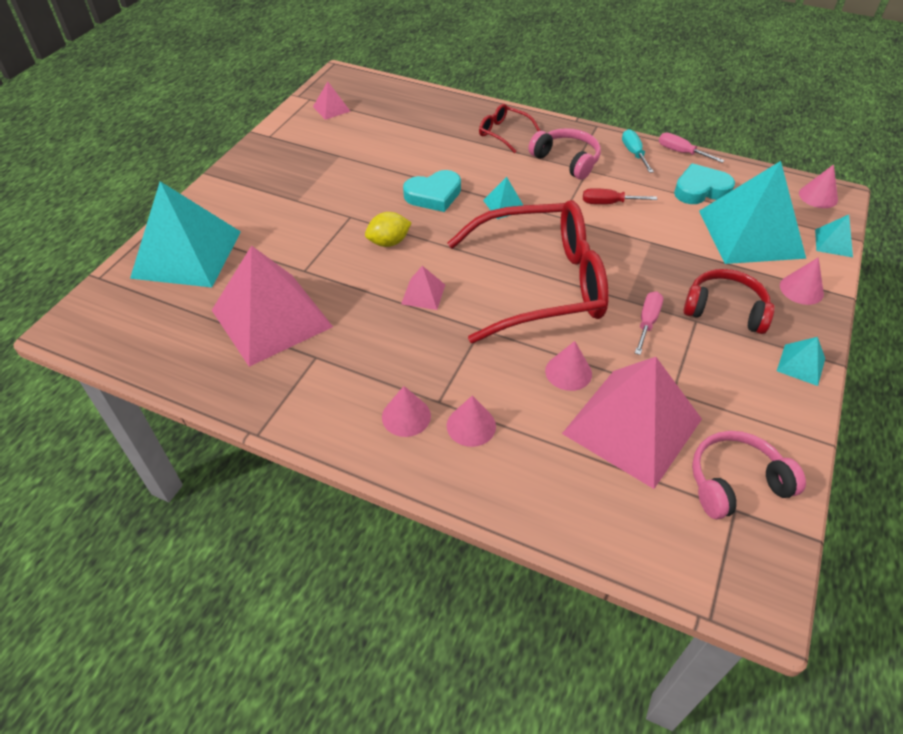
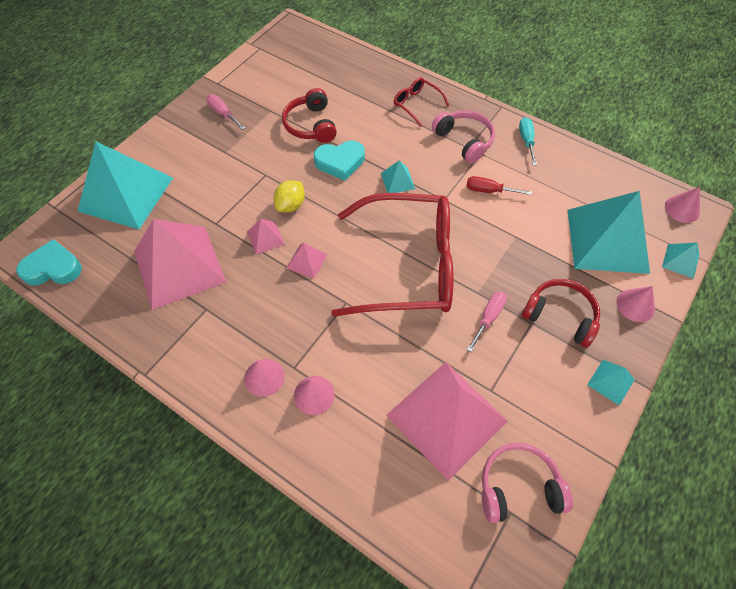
camera: 10 degrees right, 10 degrees up
pink pyramid [313,82,351,120] -> pink pyramid moved to [247,219,285,254]
yellow lemon [365,212,412,247] -> yellow lemon turned 45 degrees counterclockwise [274,180,305,213]
pink cone [545,341,592,391] -> none
pink screwdriver [659,132,724,163] -> pink screwdriver moved to [206,94,245,130]
turquoise heart [674,163,735,204] -> turquoise heart moved to [16,239,82,286]
none -> red headphones [282,88,337,143]

